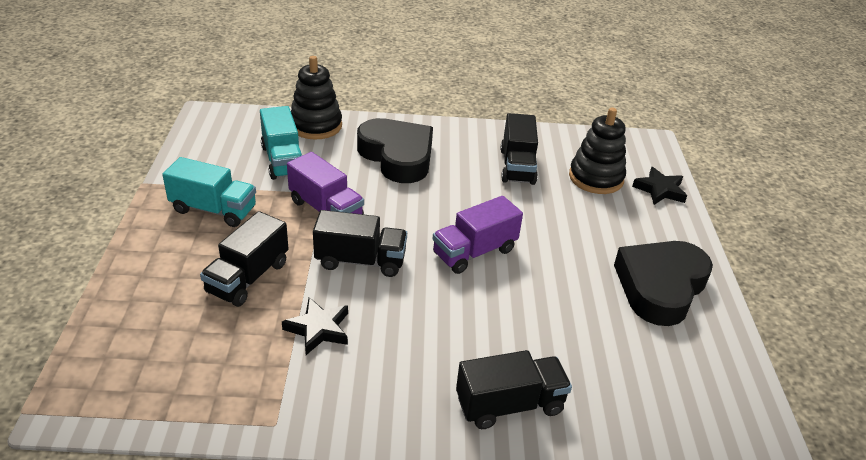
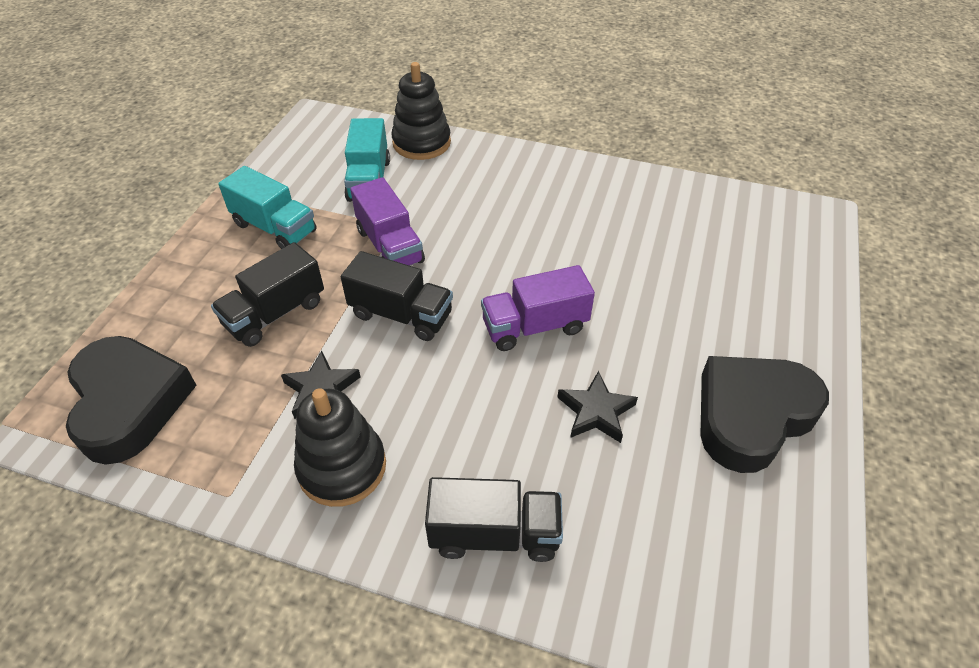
camera: 20 degrees right, 10 degrees up
black heart [357,118,433,183] -> black heart moved to [66,336,197,465]
black truck [500,113,538,185] -> none
black stacking toy [569,108,626,194] -> black stacking toy moved to [294,388,386,507]
black star [632,167,687,205] -> black star moved to [557,371,638,443]

